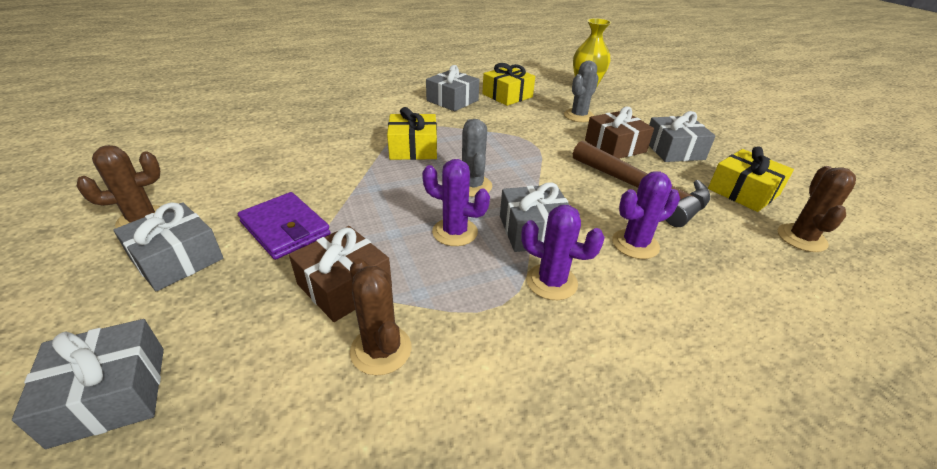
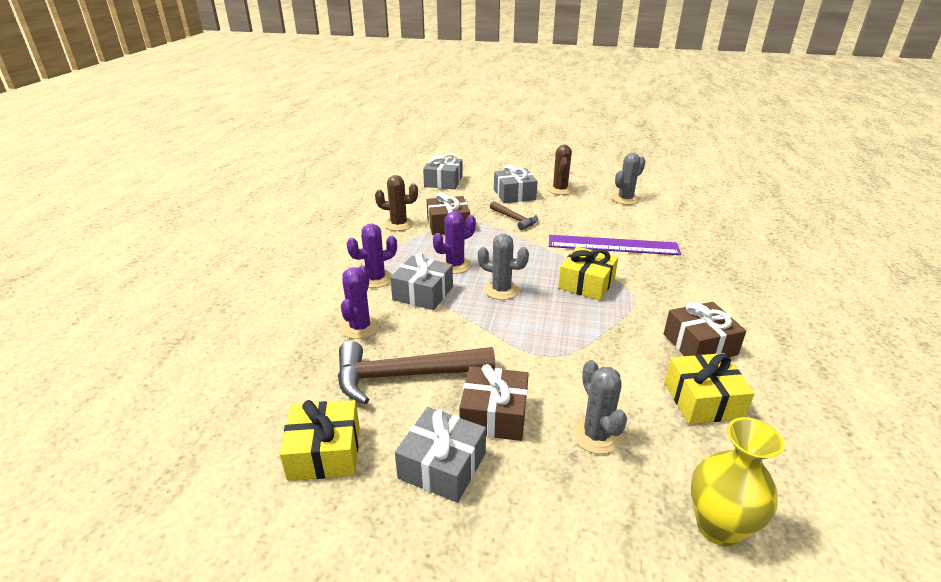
camera: 125 degrees right, 5 degrees down
purple wallet [238,192,331,260] -> brown hammer [490,201,538,230]
grey gift [426,65,479,111] -> brown gift [664,302,746,357]
brown cactus [778,166,856,252] -> none
none -> purple ruler [549,235,681,255]
none -> grey cactus [612,153,645,205]

